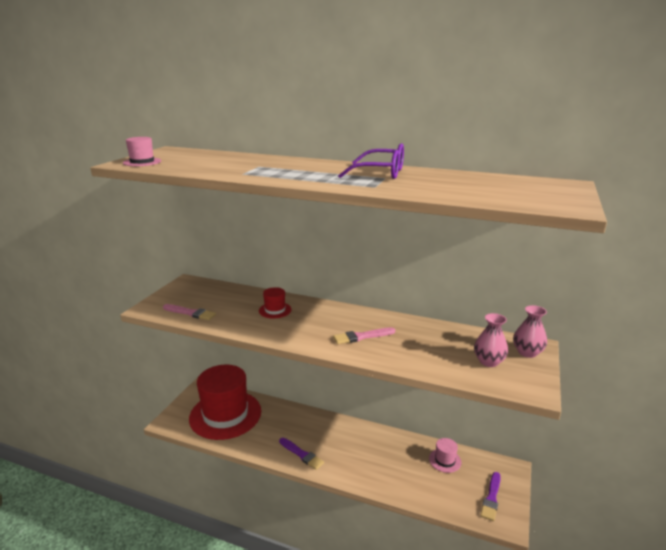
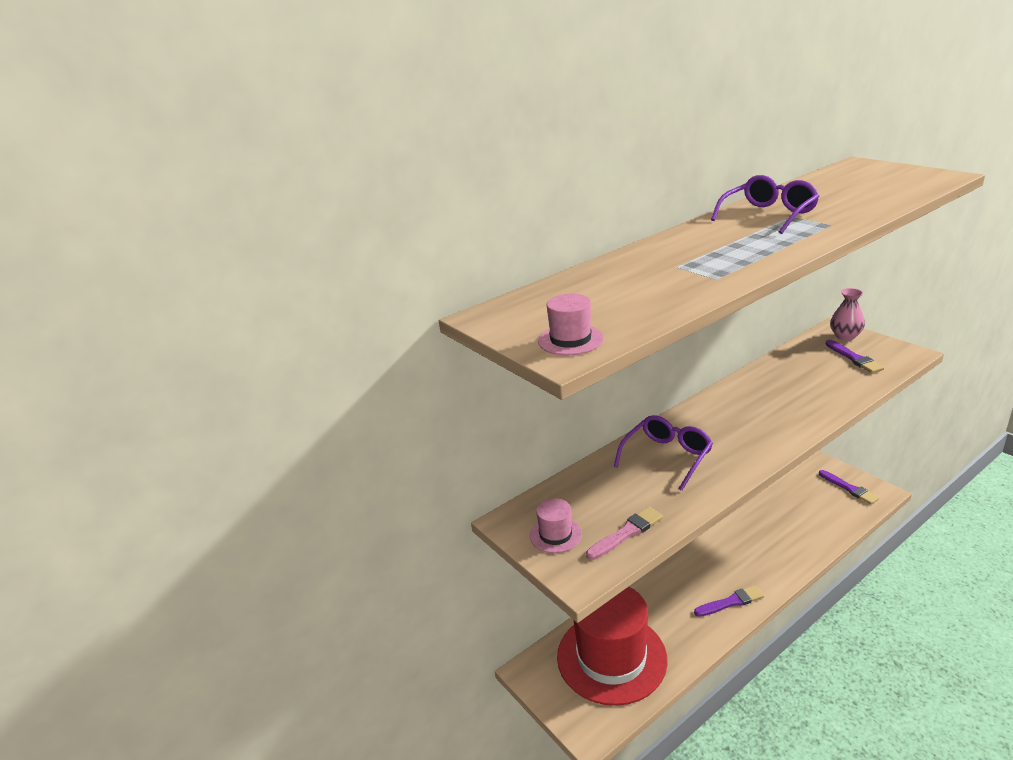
camera: 55 degrees left, 5 degrees up
red hat [259,287,292,318] -> purple glasses [614,415,713,491]
pink brush [333,327,395,344] -> none
pink hat [429,438,461,473] -> pink hat moved to [530,498,582,553]
pink vase [474,313,508,367] -> purple brush [825,340,884,373]

